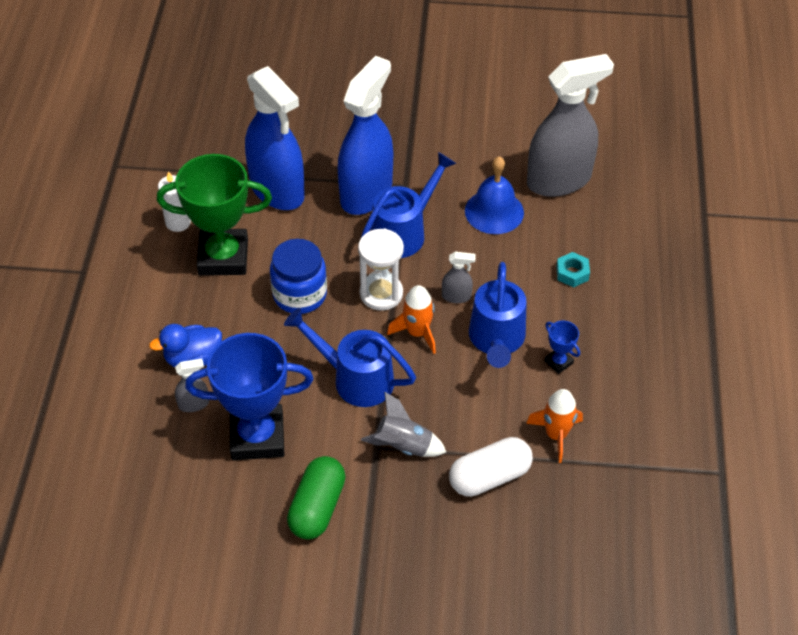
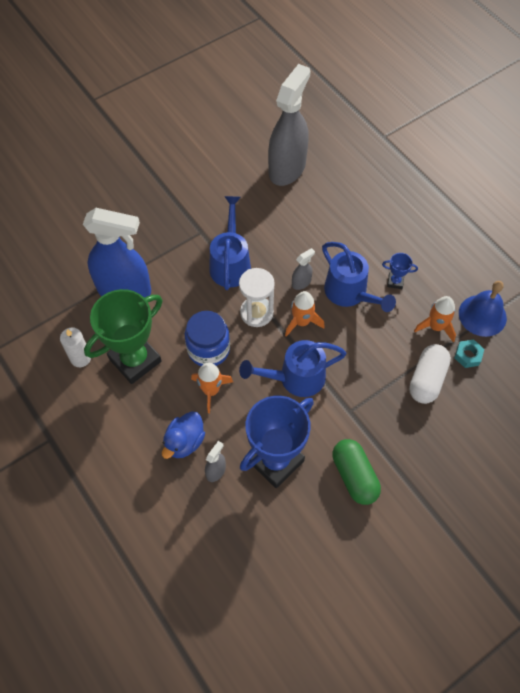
camera: 40 degrees left, 10 degrees up
blue spray bottle [338,56,393,215] -> none
grey rocket [361,392,447,457] -> none
blue bell [465,156,524,234] -> blue bell moved to [459,281,507,337]
turquoise nut [556,252,590,287] -> turquoise nut moved to [455,339,484,368]
none -> orange rocket [191,363,233,413]

